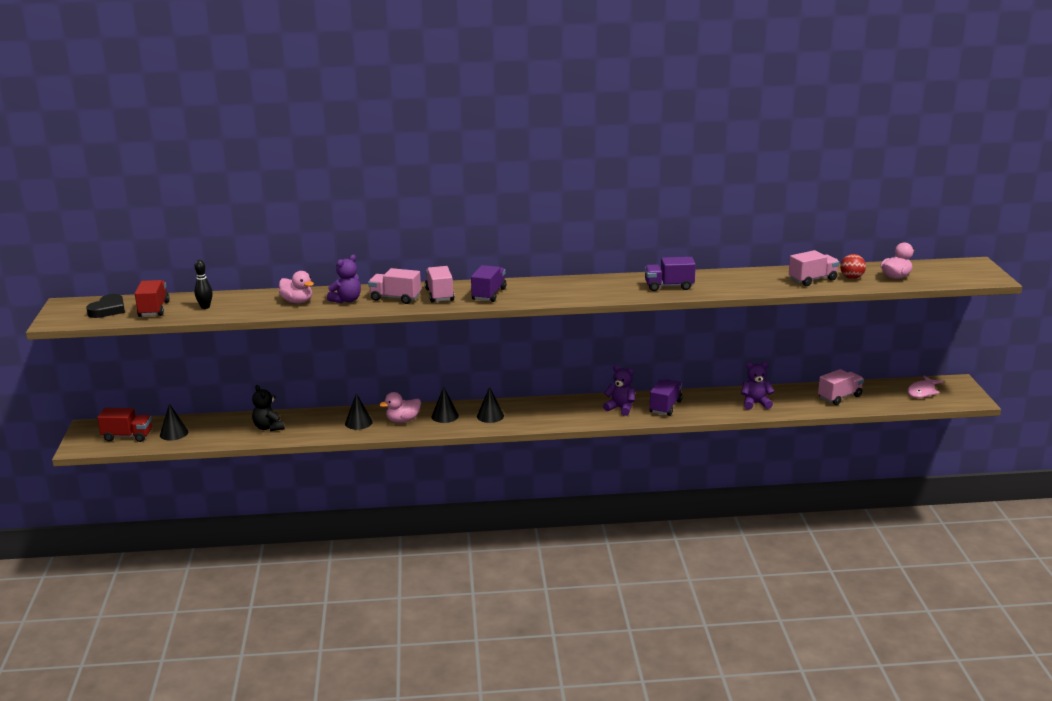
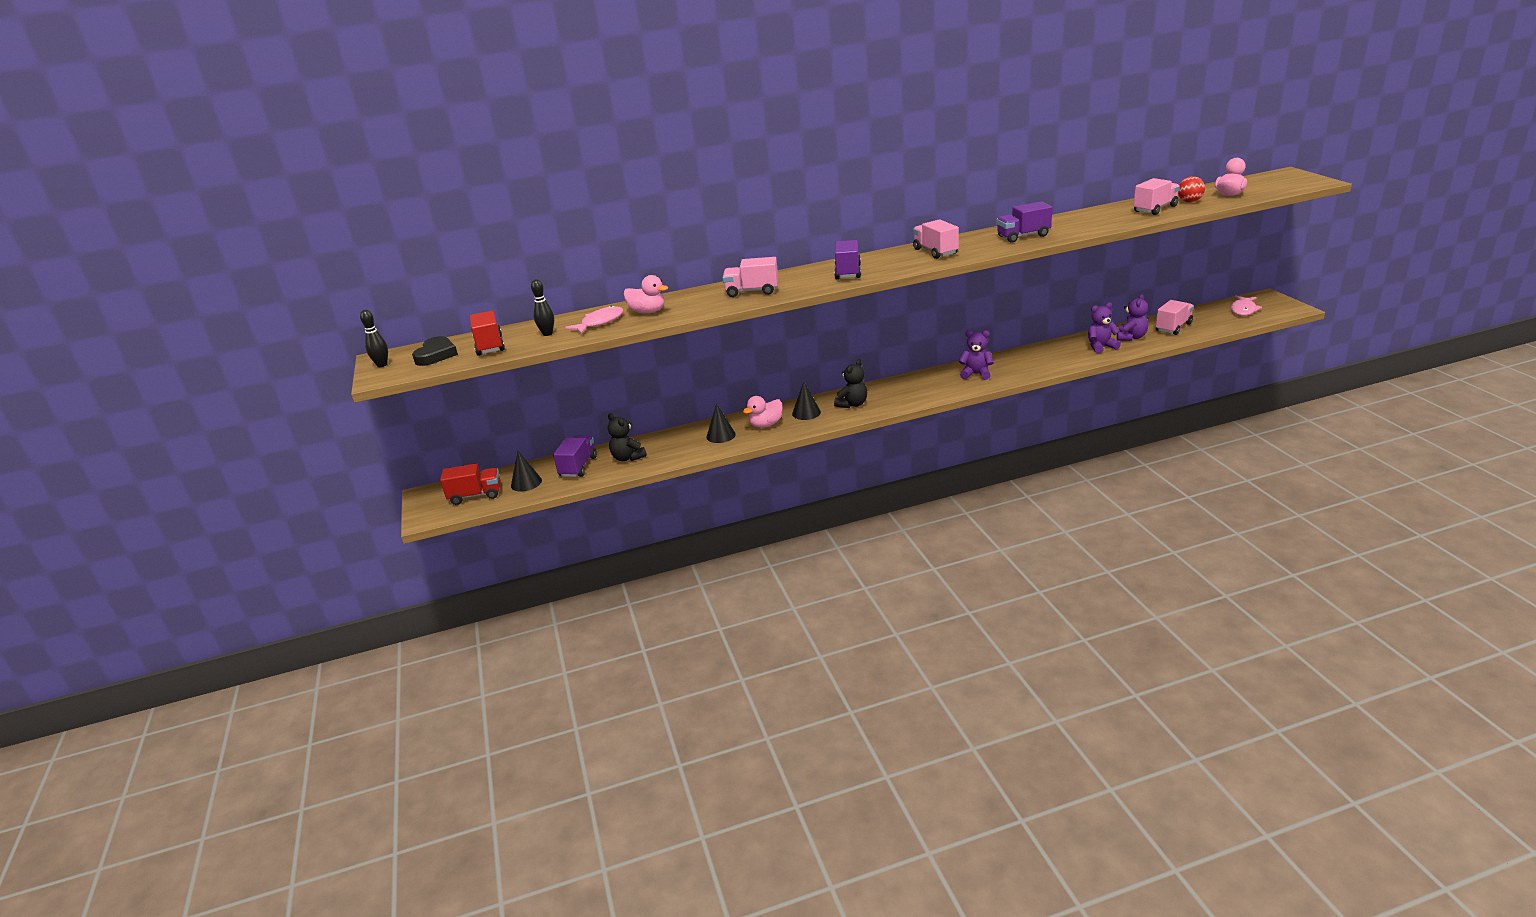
camera: 10 degrees left, 5 degrees up
purple teddy bear [327,255,361,303] -> purple teddy bear moved to [1117,294,1148,341]
pink truck [425,266,454,303] -> pink truck moved to [913,219,959,259]
black cone [477,386,504,423] -> black teddy bear [834,359,867,408]
purple truck [649,379,683,416] -> purple truck moved to [553,436,597,477]
none -> black bowling pin [360,310,388,367]
none -> pink fish [565,305,623,334]

